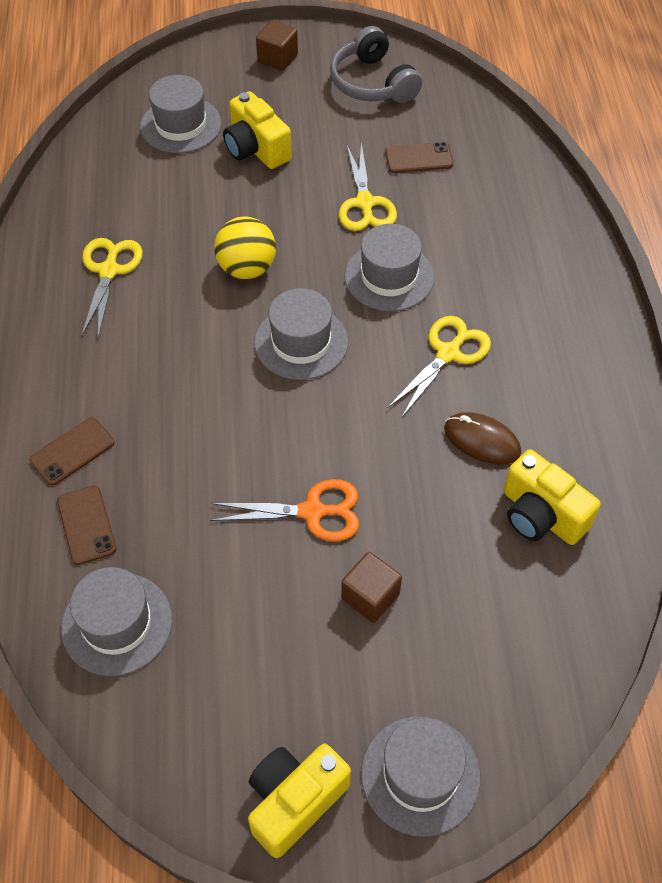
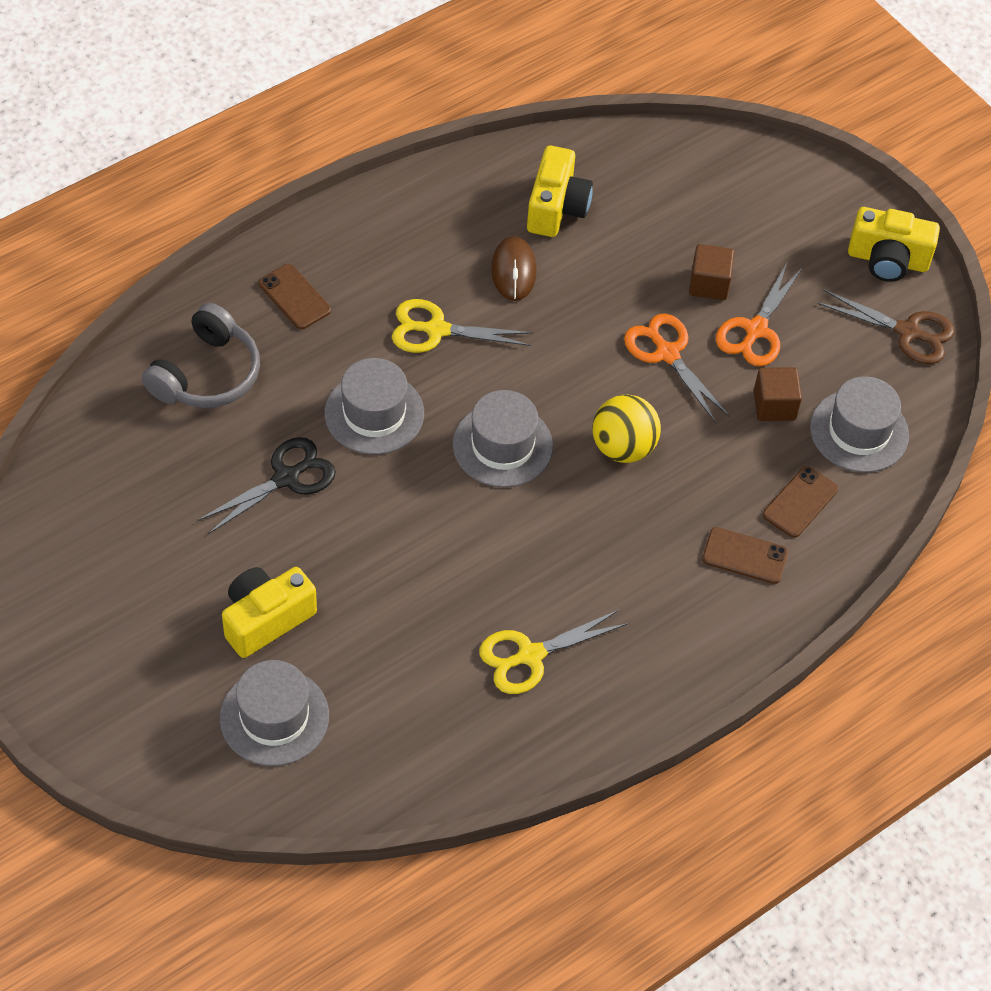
camera: 125 degrees left, 0 degrees up
yellow ball [214,217,276,279] -> yellow ball moved to [592,394,661,463]
yellow camera [223,91,292,169] -> yellow camera turned 150 degrees counterclockwise [222,567,317,658]
brown cube [256,20,298,71] -> brown cube moved to [754,367,802,421]
grey headphones [330,26,422,103] -> grey headphones moved to [142,303,260,408]
yellow scissors [339,143,397,231] -> black scissors [197,437,336,534]
grey hat [361,716,481,837] -> none
brown phone [385,142,453,173] -> brown phone moved to [259,264,331,329]
none -> orange scissors [716,261,803,366]
none -> brown scissors [817,289,954,364]

